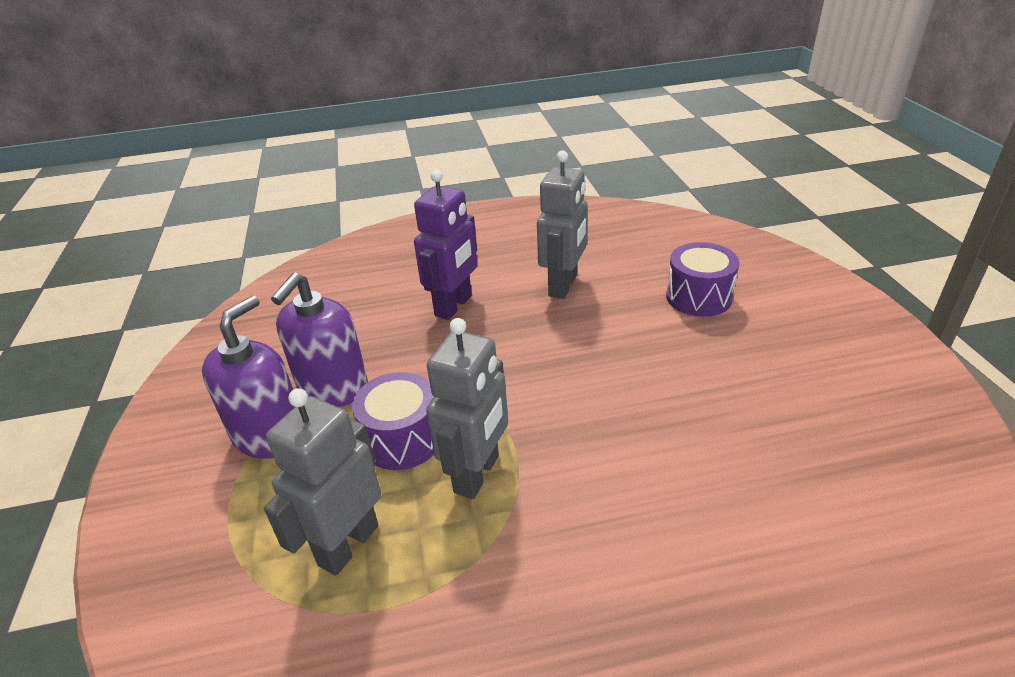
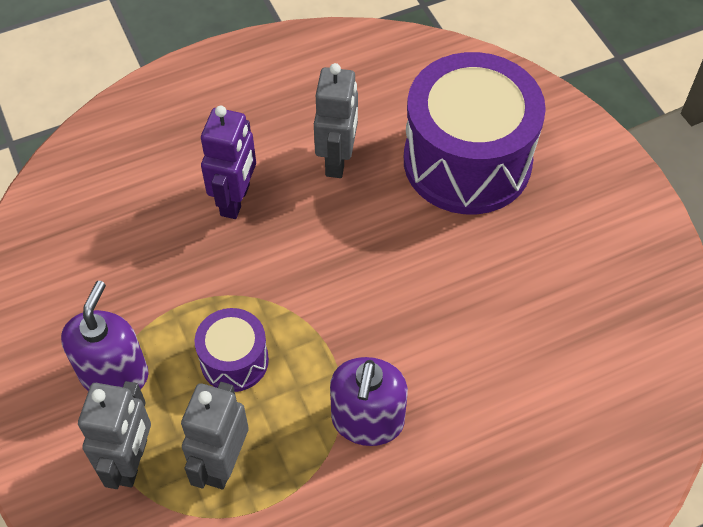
camera: 15 degrees left, 20 degrees up
purple soap dispenser [271,273,368,407] -> purple soap dispenser moved to [330,357,408,446]
grey robot [426,318,508,499] -> grey robot moved to [78,381,151,489]
purple drum [666,242,739,317] -> purple drum [404,52,546,214], size x2.10

